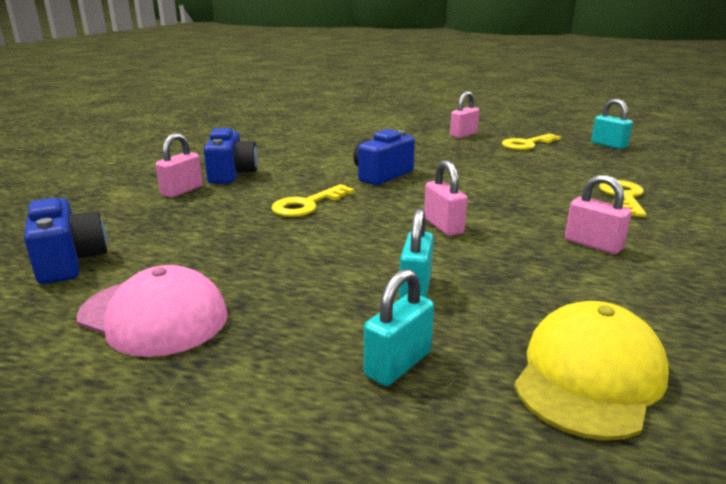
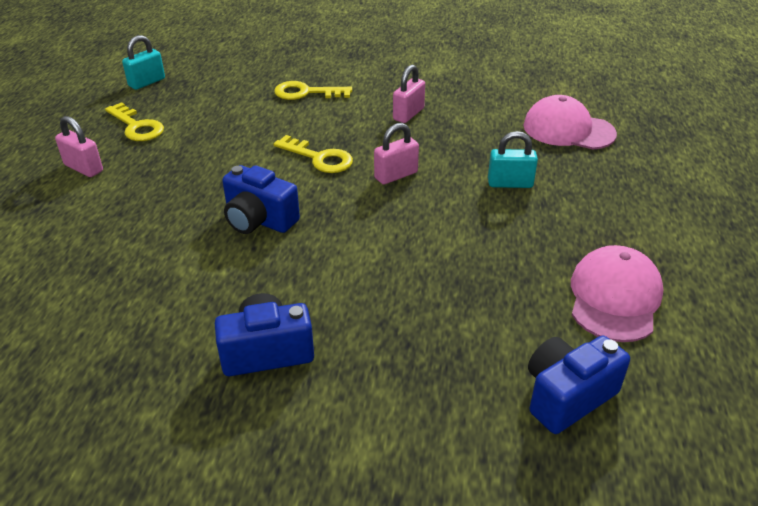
camera: 100 degrees left, 15 degrees up
pink padlock [155,133,203,198] -> none
yellow key [271,184,354,217] -> yellow key moved to [274,135,353,173]
turquoise padlock [364,269,434,386] -> none
yellow cap [514,301,669,440] -> pink cap [523,95,617,150]

